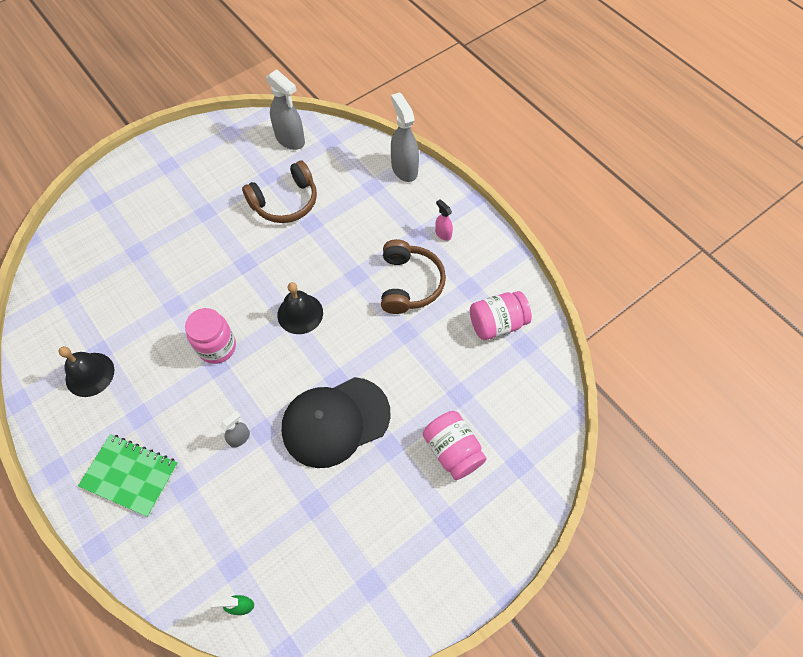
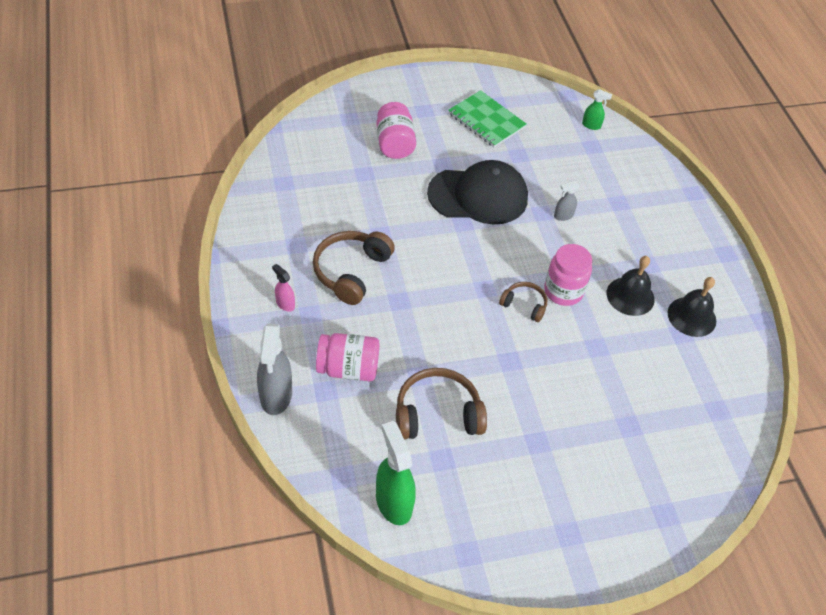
camera: 160 degrees left, 10 degrees down
green notebook [78,434,178,517] -> green notebook moved to [448,90,527,148]
grey spray bottle [266,69,305,150] -> green spray bottle [376,421,416,525]
black bell [277,282,323,334] -> black bell moved to [607,256,655,316]
pink spray bottle [435,200,453,241] -> pink spray bottle turned 150 degrees clockwise [272,264,295,312]
pink jar [470,291,532,340] -> pink jar moved to [316,333,380,381]
none -> brown headphones [499,282,547,322]

